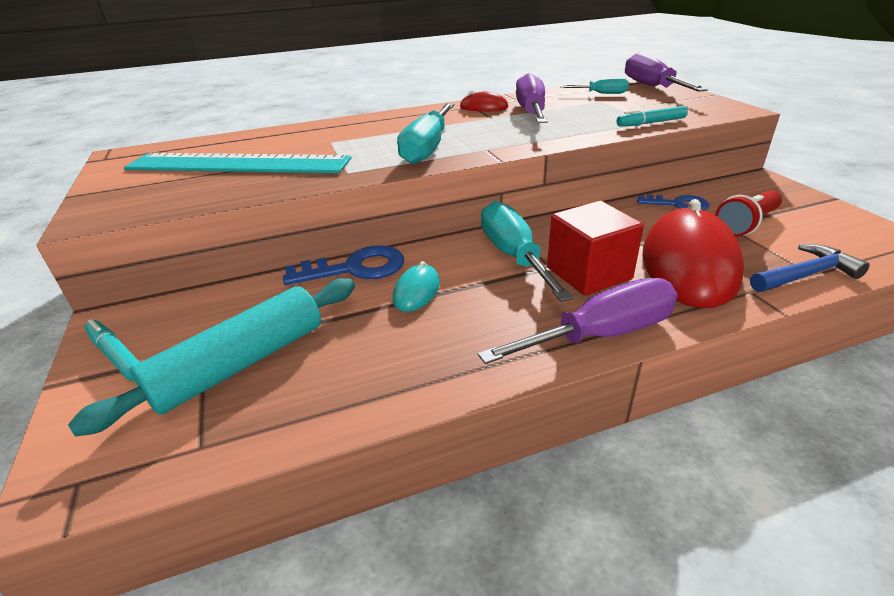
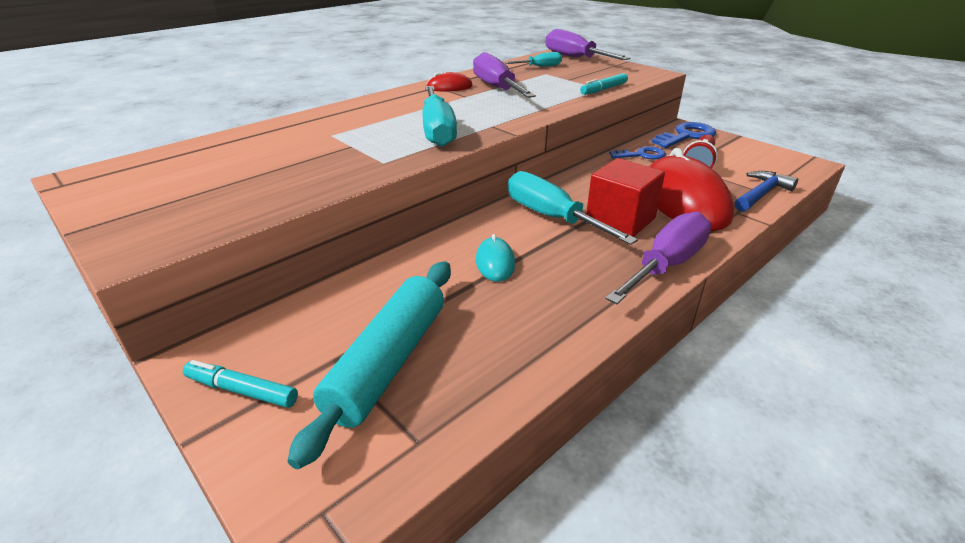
camera: 25 degrees left, 0 degrees up
turquoise ruler [124,153,352,173] -> none
blue key [283,246,404,285] -> blue key moved to [651,122,716,148]

